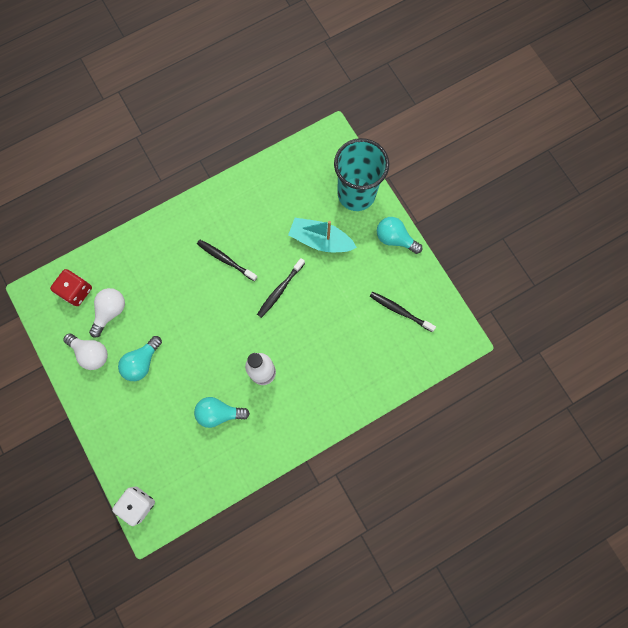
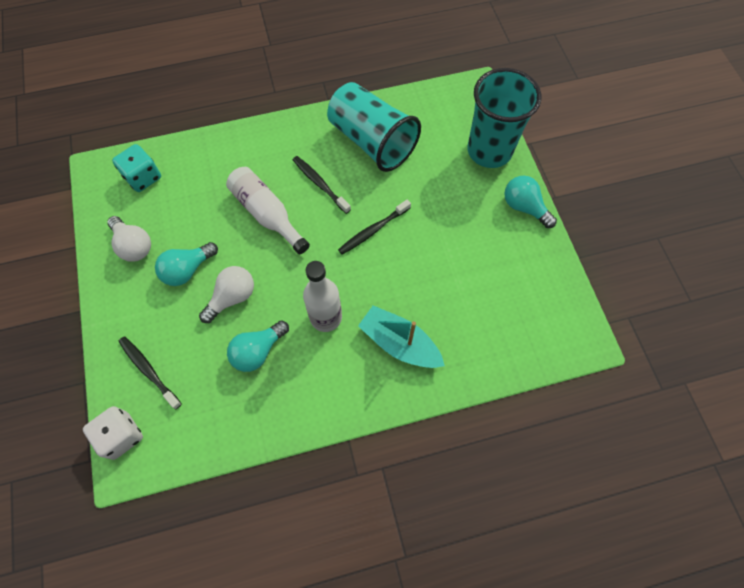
camera: 15 degrees right, 10 degrees down
red dice [50,269,92,306] -> turquoise dice [112,144,161,192]
white light bulb [89,288,125,338] -> white light bulb moved to [199,266,254,323]
turquoise light bulb [194,397,250,428] -> turquoise light bulb turned 60 degrees counterclockwise [227,321,289,372]
turquoise boat [288,218,357,252] -> turquoise boat moved to [358,305,445,368]
black toothbrush [370,292,436,332] -> black toothbrush moved to [118,336,182,410]
none -> white bottle [226,167,310,254]
none -> turquoise cup [327,82,421,172]

